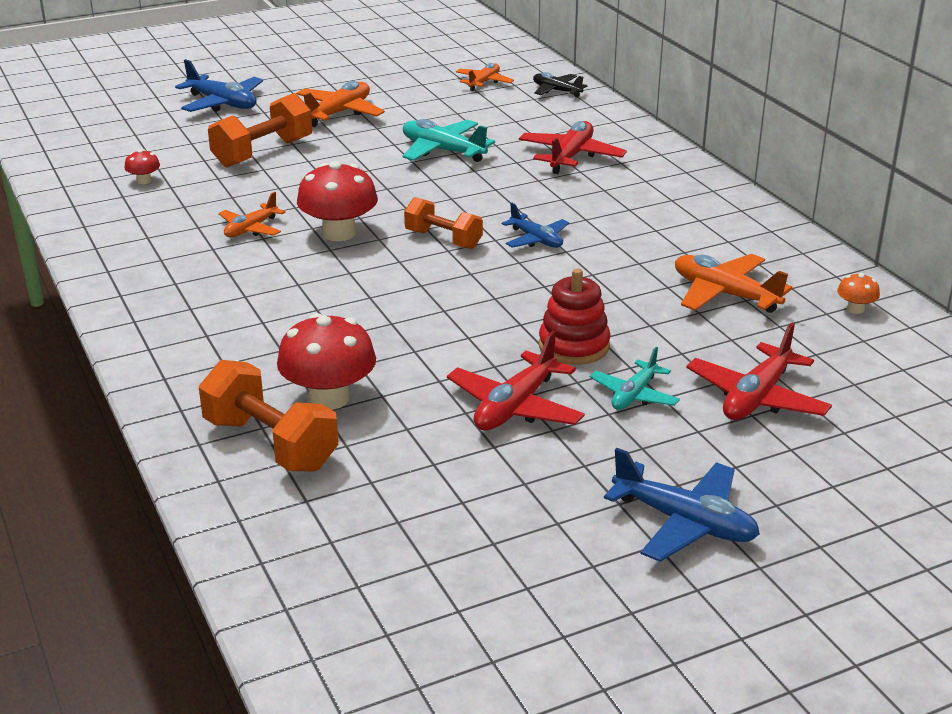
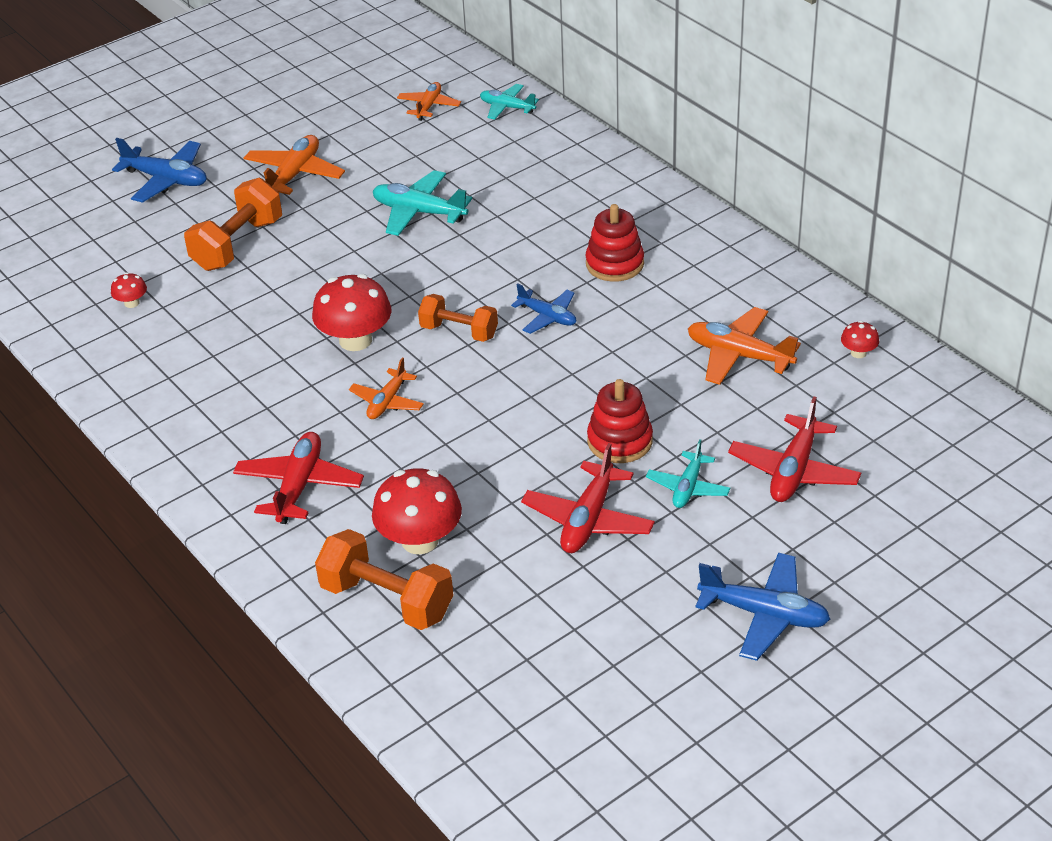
camera: 10 degrees left, 10 degrees up
orange plane [219,192,286,237] -> orange plane moved to [349,358,424,419]
red plane [519,121,627,174] -> red plane moved to [233,432,364,524]
black plane [533,72,587,97] -> turquoise plane [480,84,539,120]
orange mushroom [837,273,880,314] -> red mushroom [841,321,879,358]
none -> red stacking toy [586,204,644,282]

